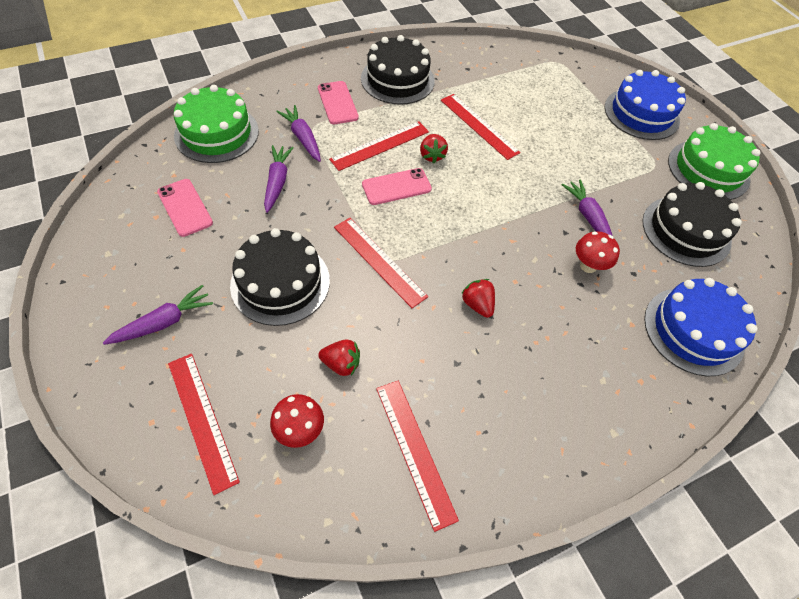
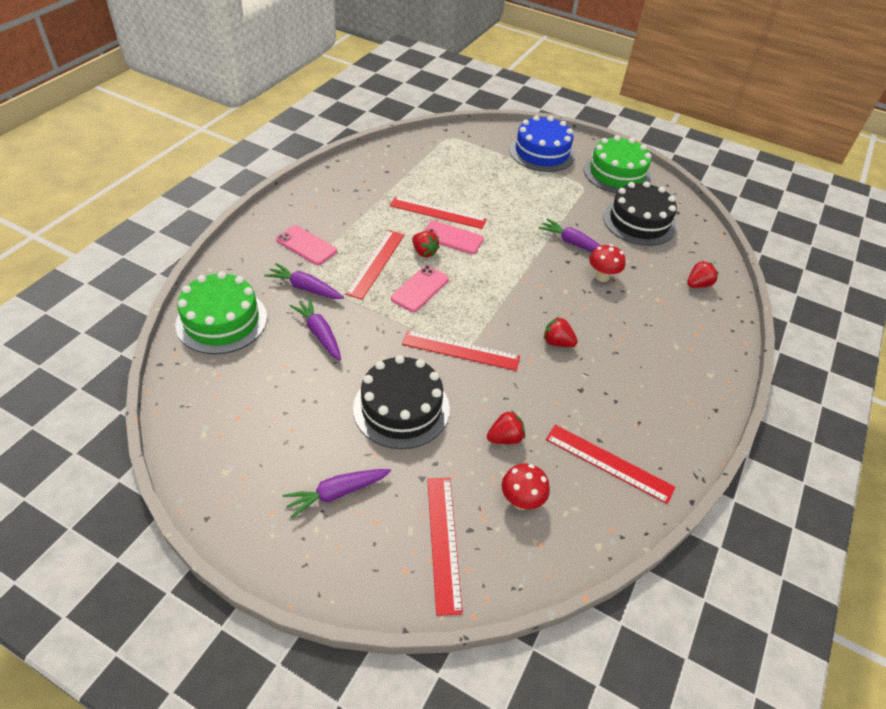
camera: 35 degrees left, 10 degrees down
purple carrot [103,285,213,345] -> purple carrot turned 135 degrees counterclockwise [282,469,391,519]
pink phone [157,179,213,237] -> pink phone moved to [423,221,484,254]
red ruler [168,354,240,495] -> red ruler turned 60 degrees clockwise [427,478,463,616]
black cake [361,35,435,105] -> none
blue cake [644,278,758,376] -> red strawberry [687,261,719,288]

